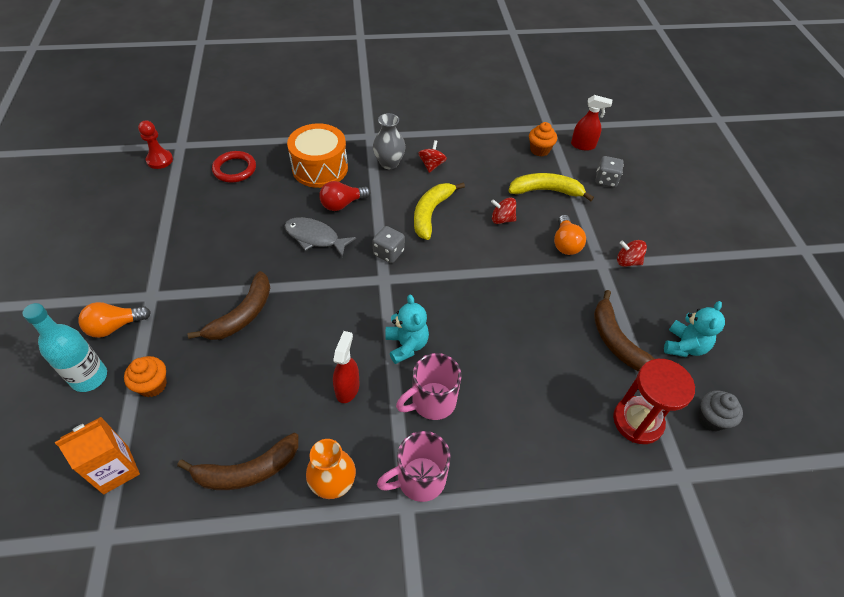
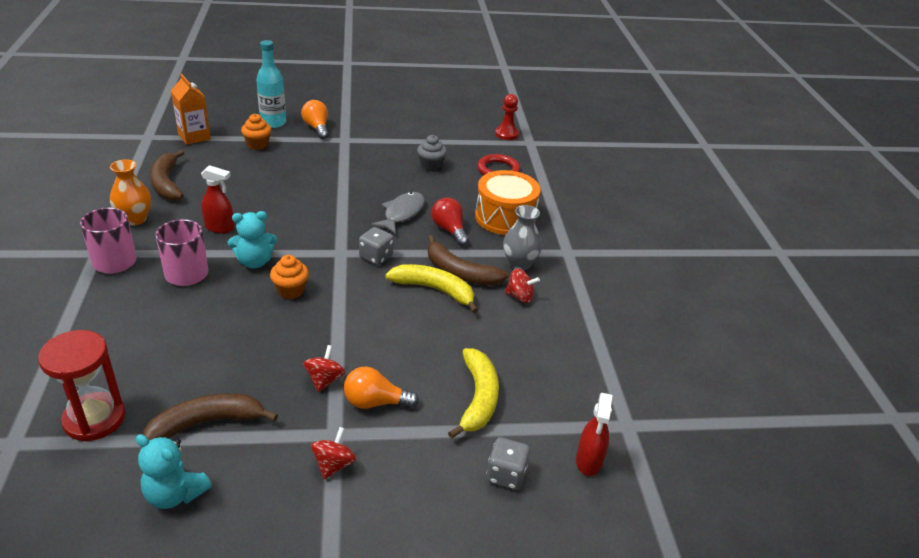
camera: 90 degrees right, 15 degrees down
brown banana [188,271,270,340] -> brown banana moved to [428,235,509,285]
red spinning top [491,197,516,224] -> red spinning top moved to [303,345,345,392]
orange cupcake [529,122,557,156] -> orange cupcake moved to [270,255,309,299]
grey cupcake [698,390,743,432] -> grey cupcake moved to [417,135,447,171]

